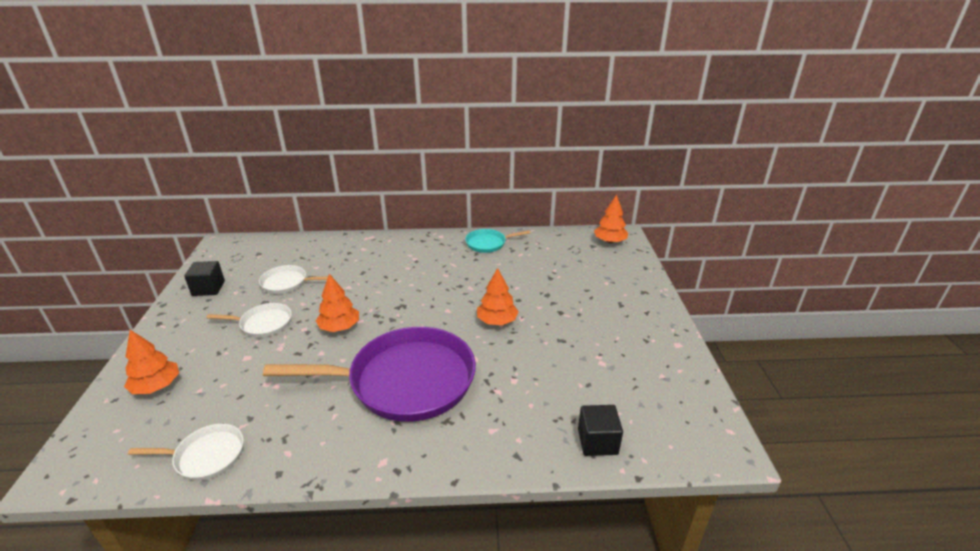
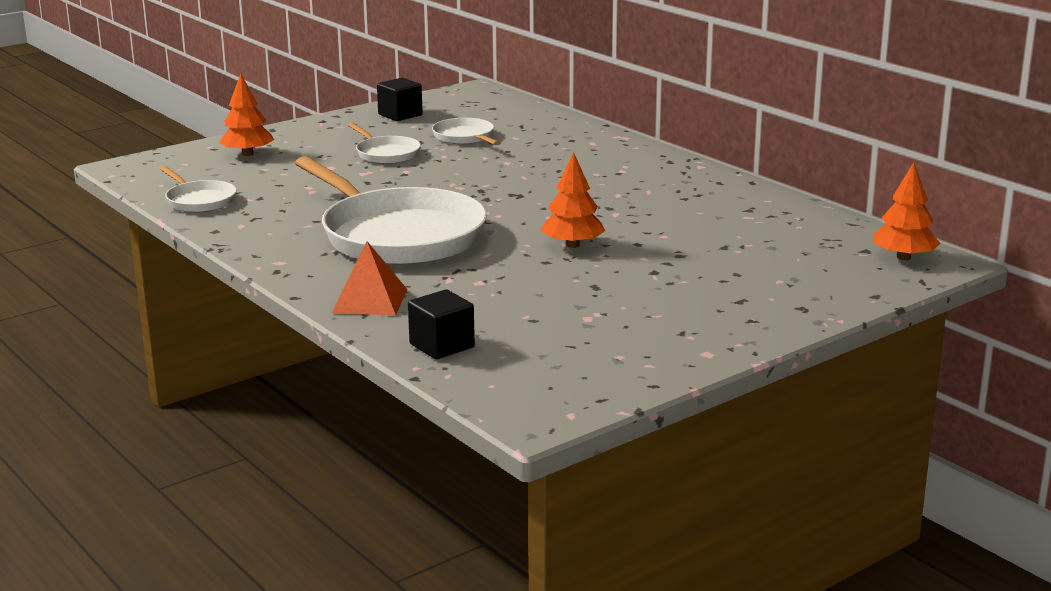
camera: 55 degrees right, 10 degrees down
purple pan [263,327,476,422] -> white pan [295,156,487,265]
orange tree [316,274,359,332] -> none
turquoise pan [465,229,530,253] -> none
none -> orange pyramid [332,241,407,316]

